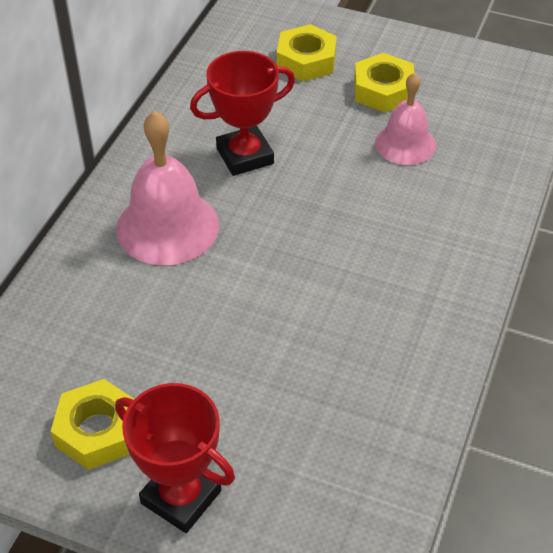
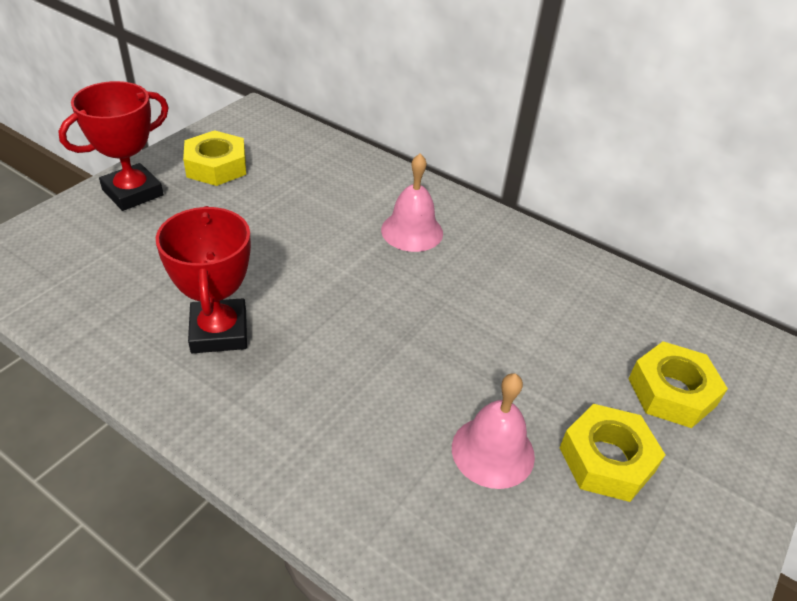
camera: 100 degrees right, 5 degrees down
pink bell [116,111,219,265] -> pink bell [381,154,443,252], size x0.64
red trophy [190,51,295,176] -> red trophy moved to [156,206,251,353]

